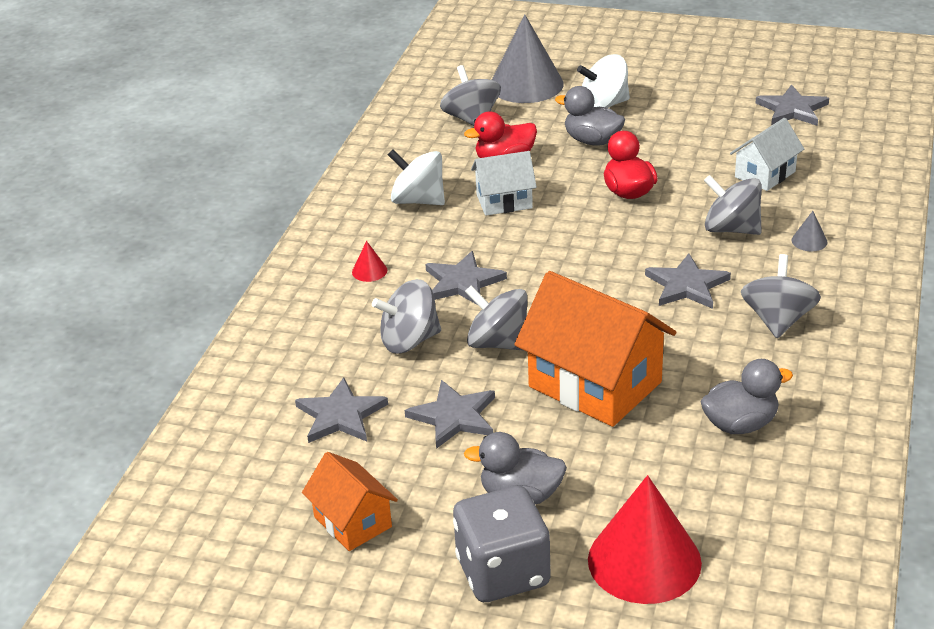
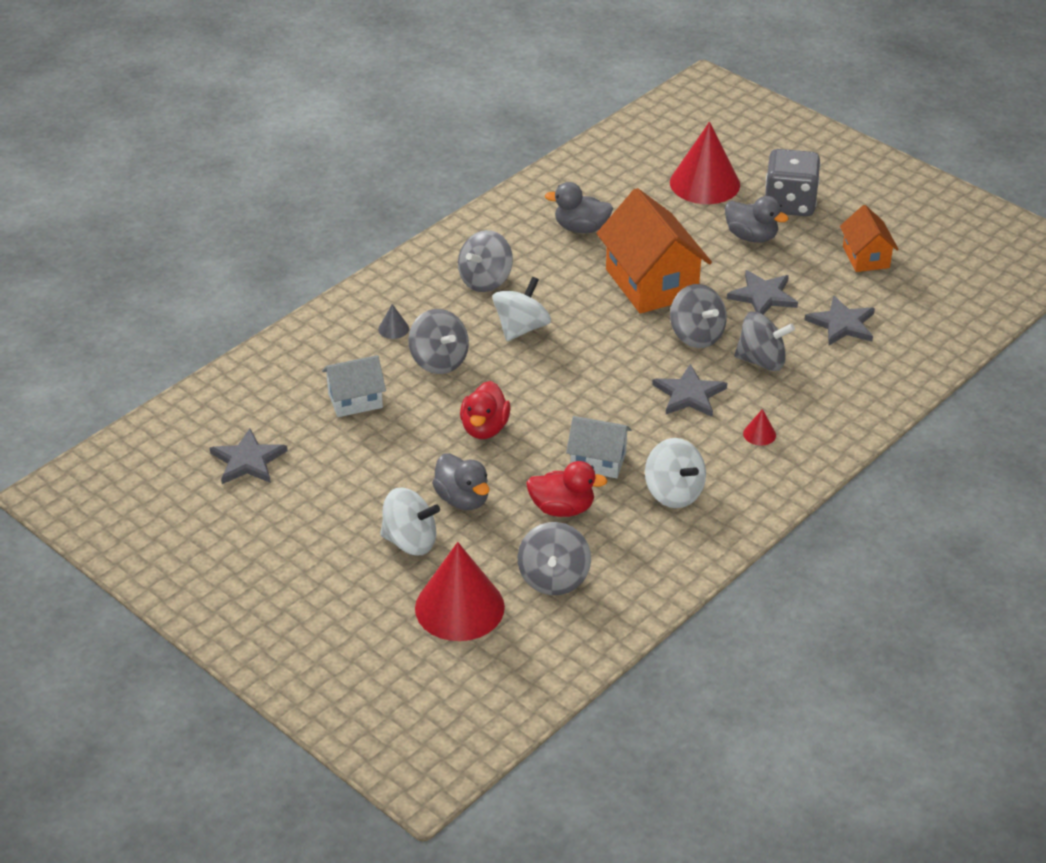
camera: 155 degrees left, 5 degrees up
grey cone [492,14,564,103] -> red cone [415,542,505,641]
grey star [645,254,731,309] -> white spinning top [492,277,551,341]

